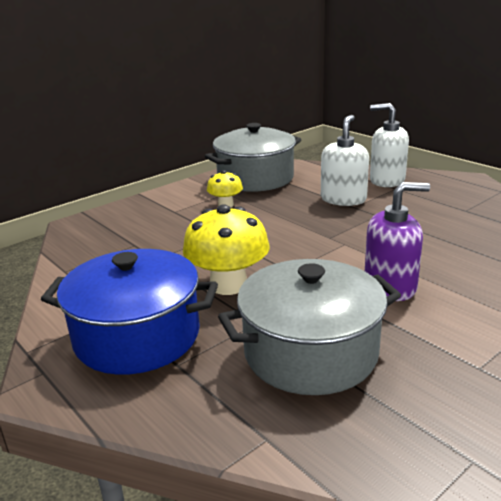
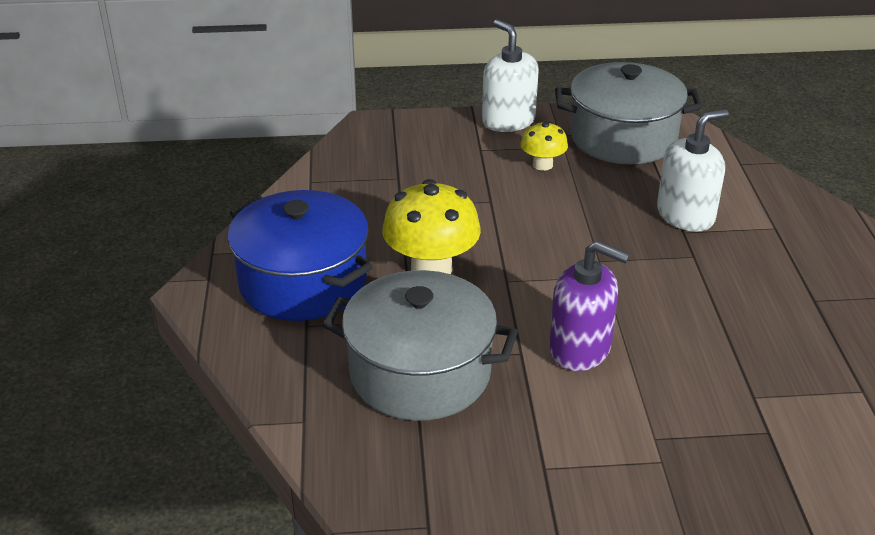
camera: 35 degrees right, 10 degrees up
white soap dispenser [370,103,409,187] -> white soap dispenser moved to [482,19,539,132]

